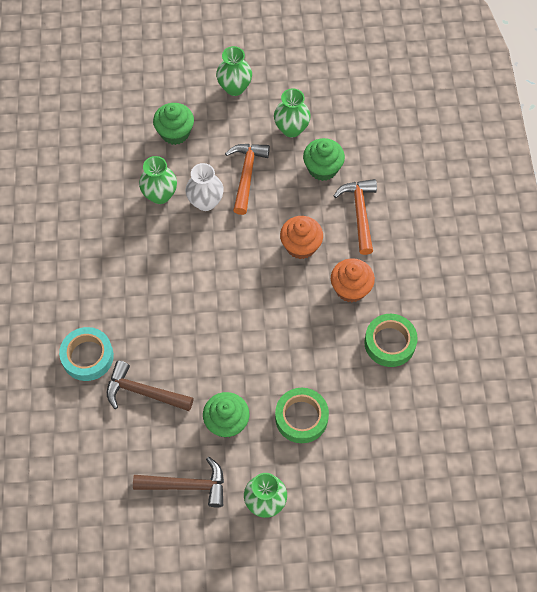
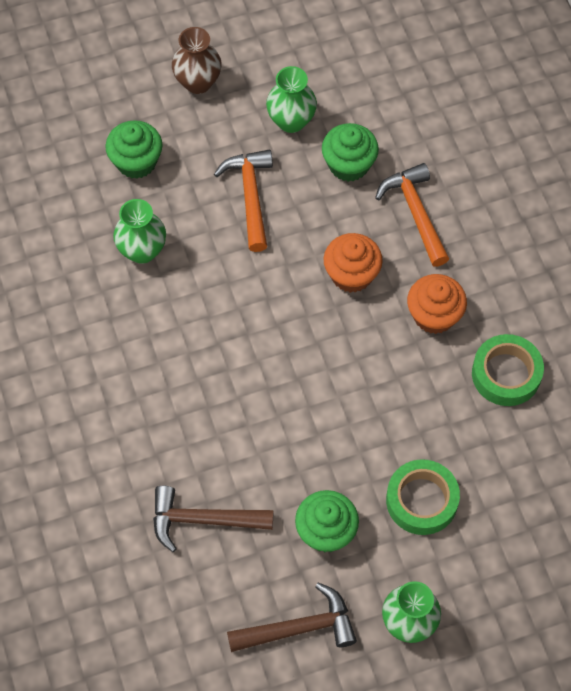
camera: 15 degrees left, 0 degrees up
turquoise tape [59,327,114,381] -> none
white vase [186,163,224,211] -> none
green vase [216,46,252,96] -> brown vase [172,27,221,94]

